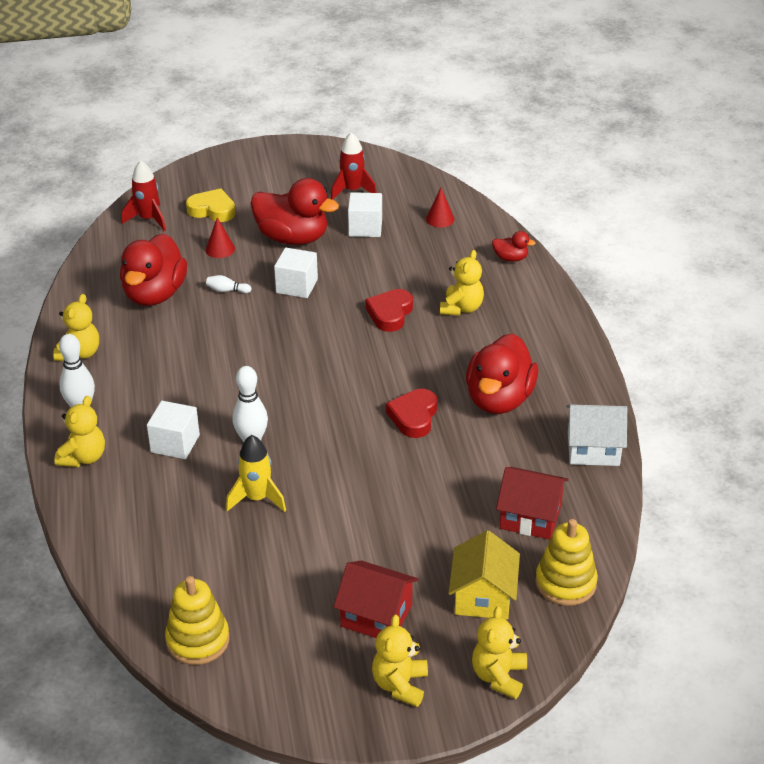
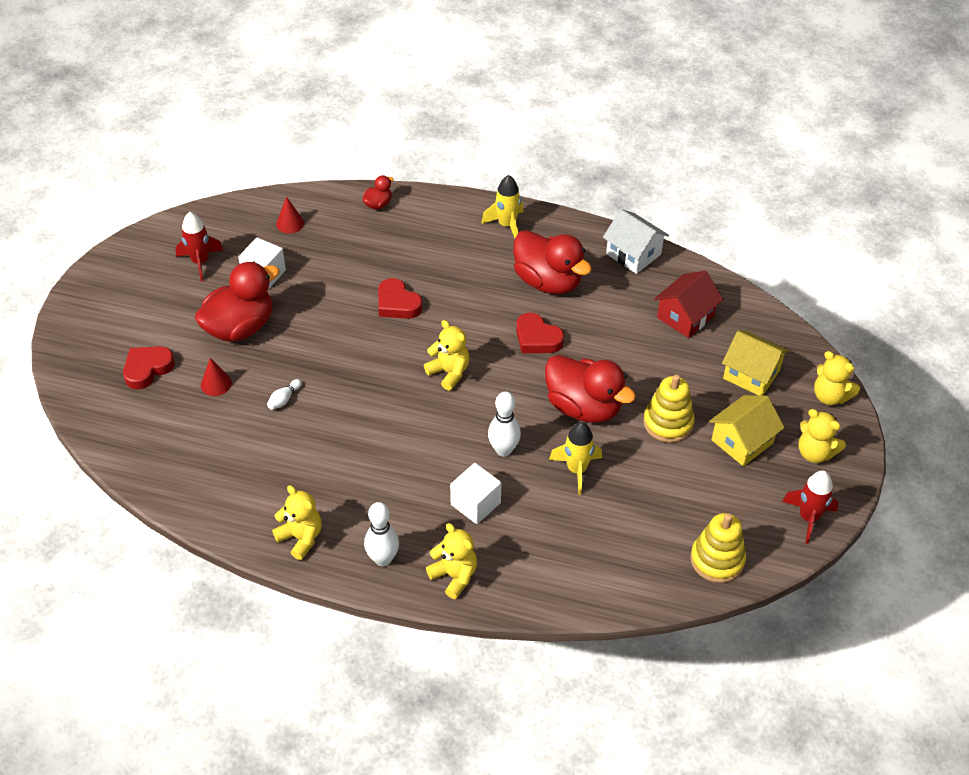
camera: 65 degrees left, 10 degrees up
red duck [120,233,187,306] -> red duck moved to [545,355,636,423]
red rocket [122,160,166,231] -> red rocket moved to [782,470,839,544]
yellow heart [186,188,236,222] -> red heart [123,346,175,390]
white cube [274,247,318,298] -> none
red house [334,560,418,638] -> yellow house [709,395,785,466]
yellow teddy bear [440,250,484,316] -> yellow teddy bear moved to [424,320,469,391]
yellow stacking toy [535,519,598,606] -> yellow stacking toy moved to [643,375,695,443]
white house [566,405,627,466] -> white house turned 75 degrees counterclockwise [603,209,669,274]
none -> yellow rocket [481,175,524,238]

